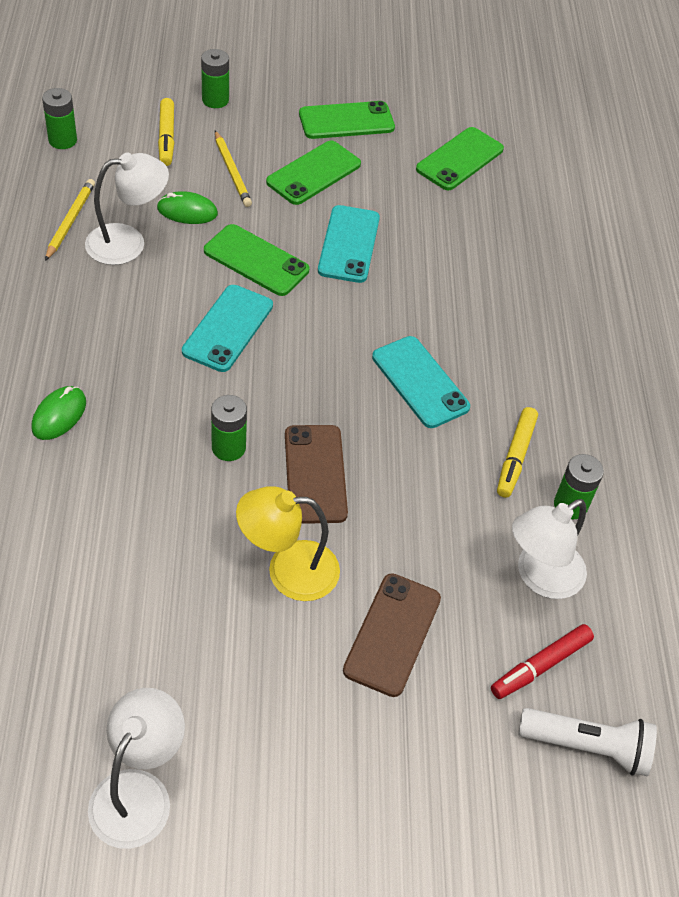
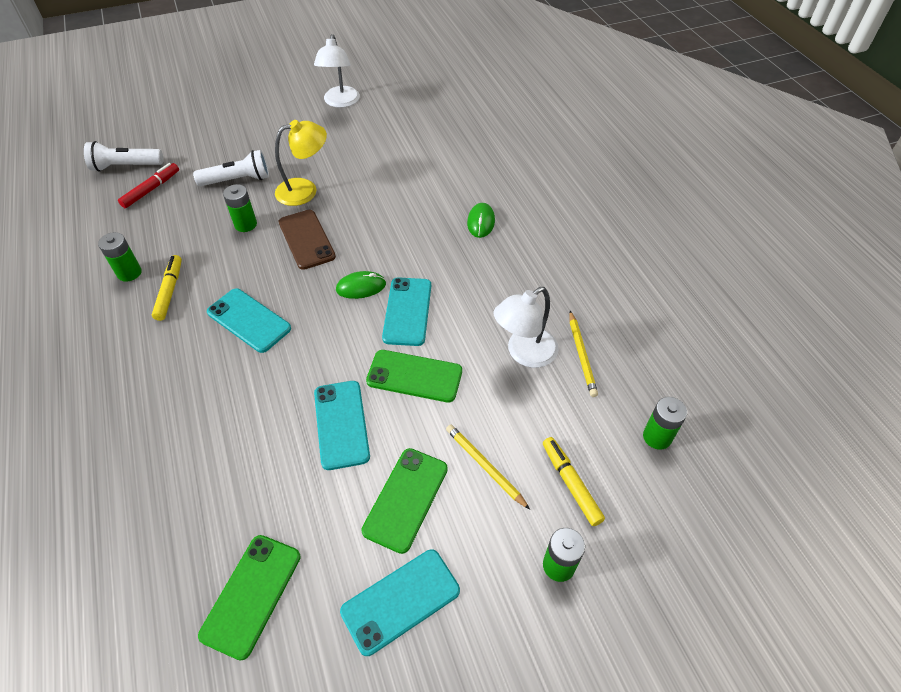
camera: 165 degrees right, 0 degrees up
green mouse [157,191,218,224] -> green mouse moved to [336,271,386,299]
green battery [211,395,247,461] -> green battery moved to [223,184,257,232]
green phone [299,101,395,139] -> turquoise phone [340,550,460,656]
brown phone [343,573,441,697] -> white flashlight [193,150,269,186]
white lamp [512,499,587,599] -> none

